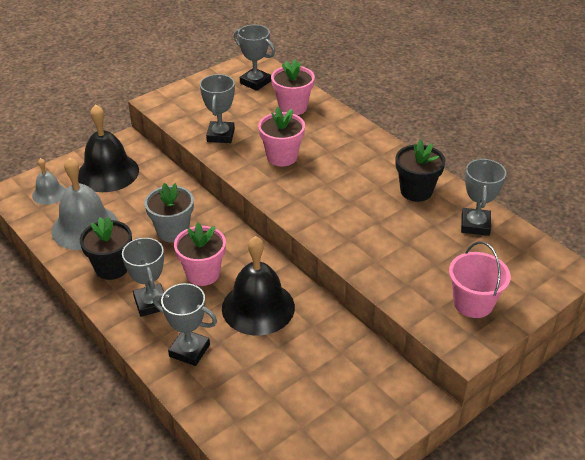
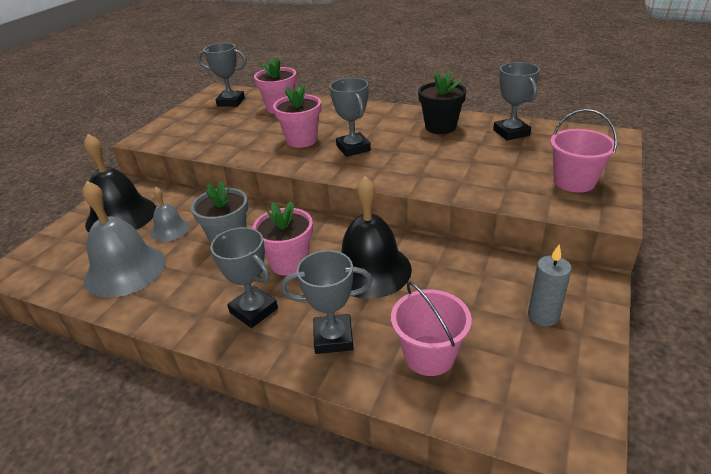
camera: 25 degrees left, 5 degrees down
grey bell [32,158,66,205] -> grey bell moved to [151,187,190,242]
black flower pot [80,217,132,280] -> none
grey trophy [200,74,235,143] -> grey trophy moved to [330,78,371,157]
none -> pink bucket [391,281,472,376]
none -> grey candle [528,245,572,326]

